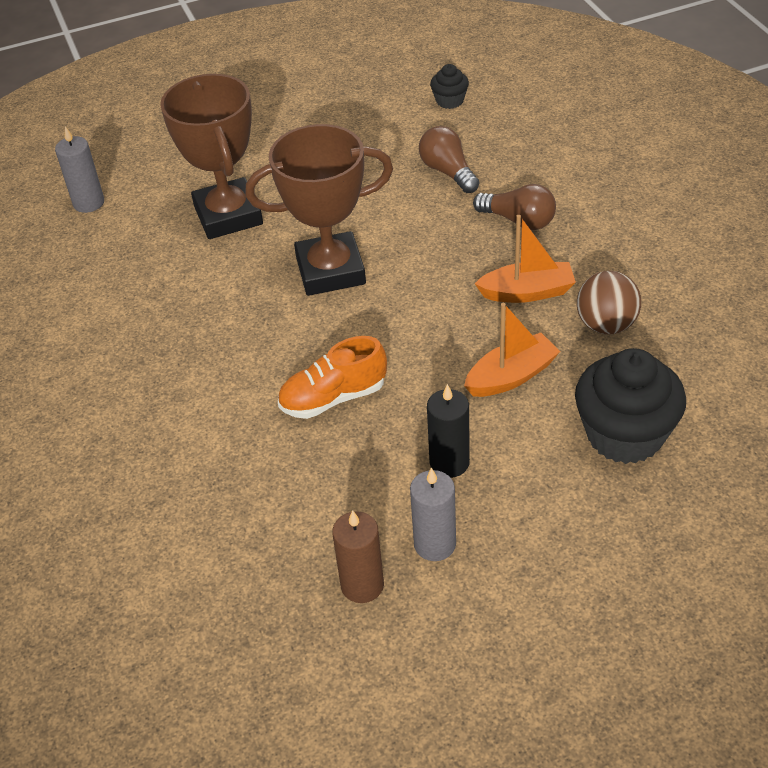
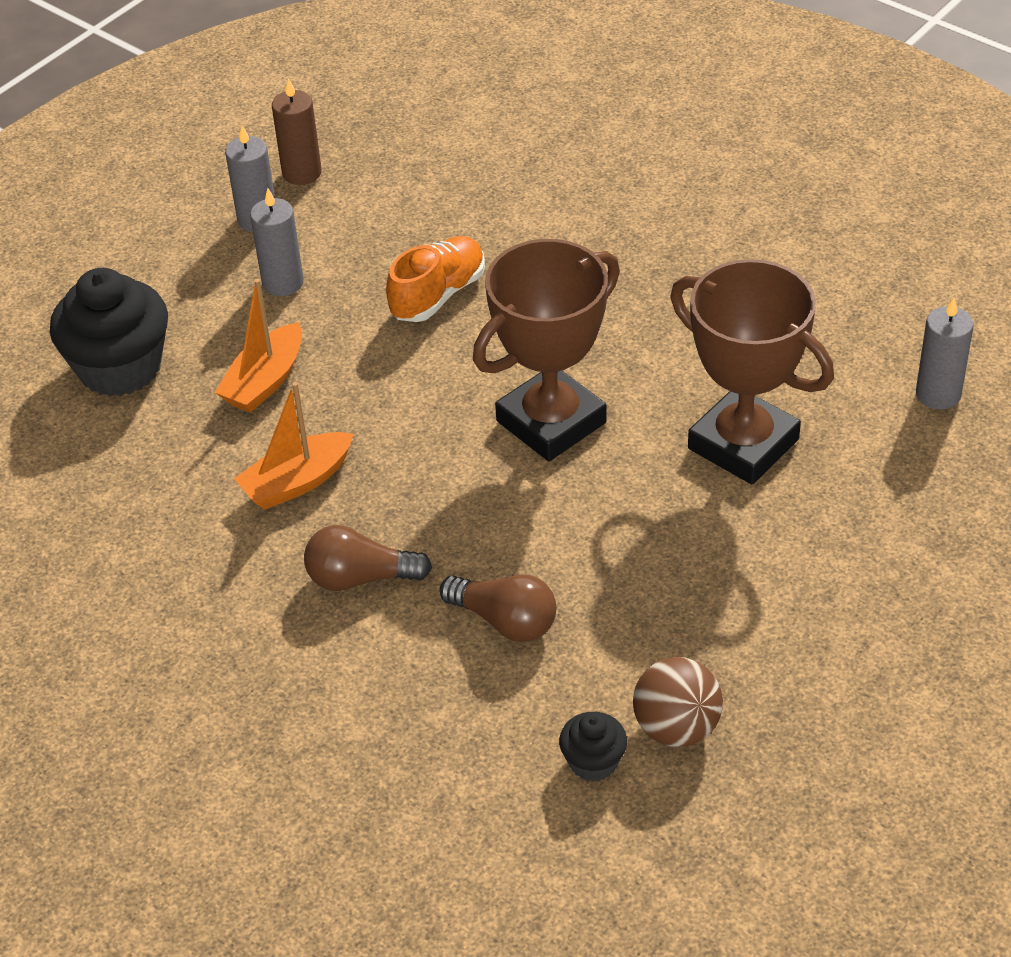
camera: 150 degrees right, 0 degrees up
black candle [427,384,470,478] -> grey candle [250,188,304,296]
brown ball [577,271,641,334] -> brown ball moved to [633,657,723,747]

